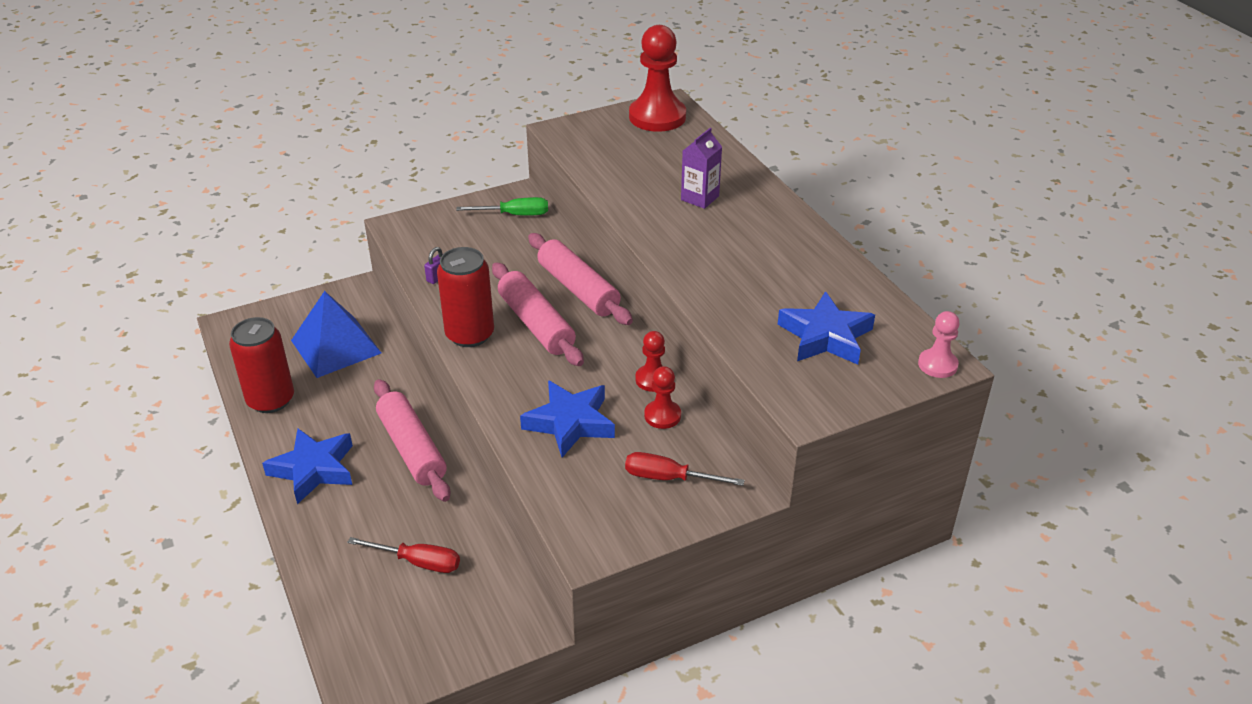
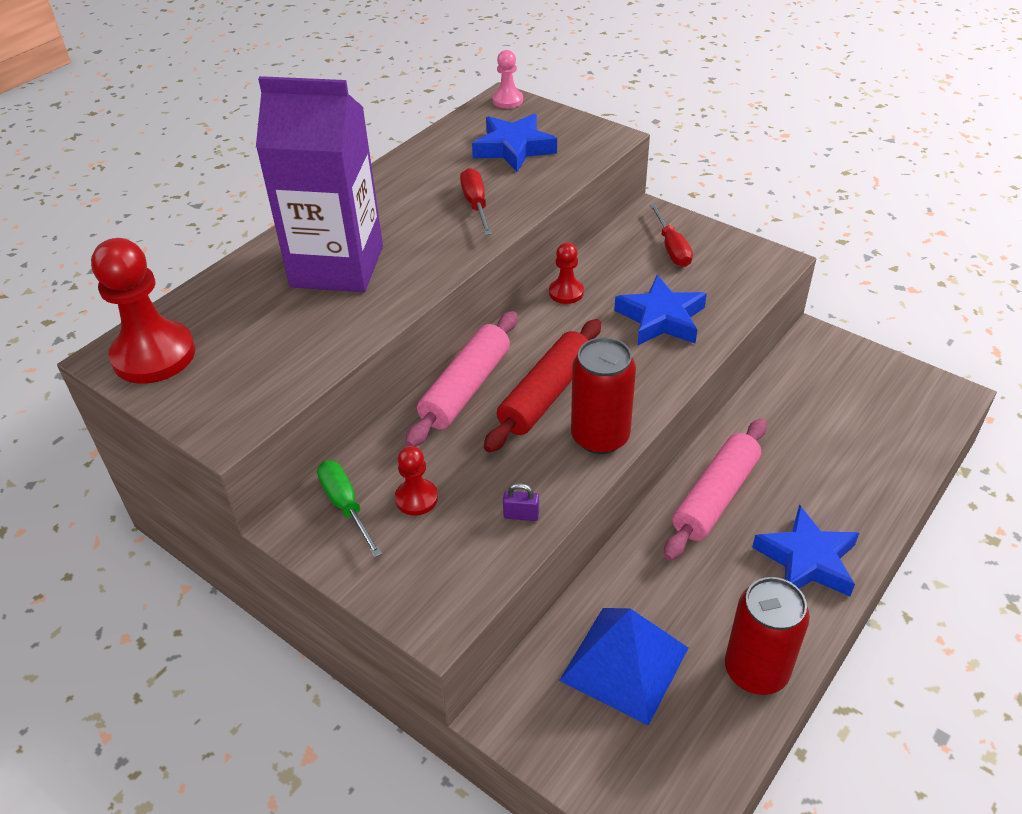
camera: 115 degrees left, 5 degrees up
red screwdriver [347,537,460,573] -> red screwdriver moved to [460,168,492,235]
pink rolling pin [492,262,584,366] -> red rolling pin [484,319,601,453]
red pawn [644,366,681,429] -> red pawn moved to [395,446,438,516]
purple carton [681,128,722,209] -> purple carton [256,76,383,292], size x2.33

